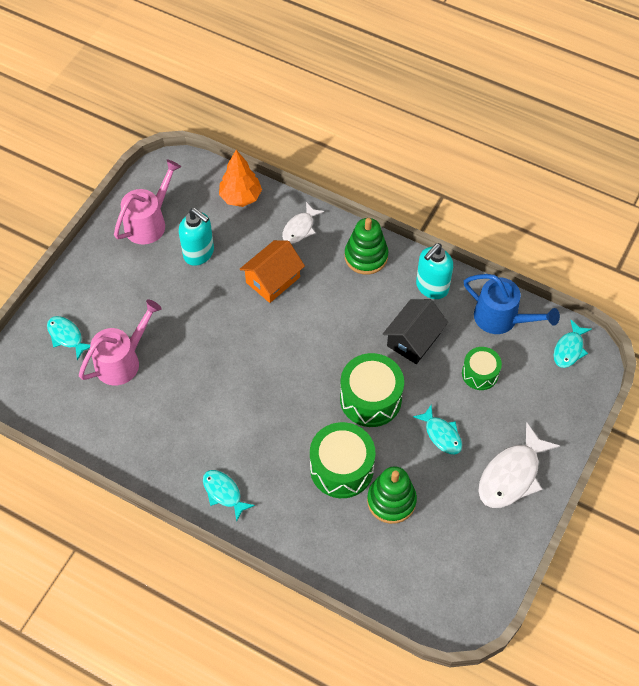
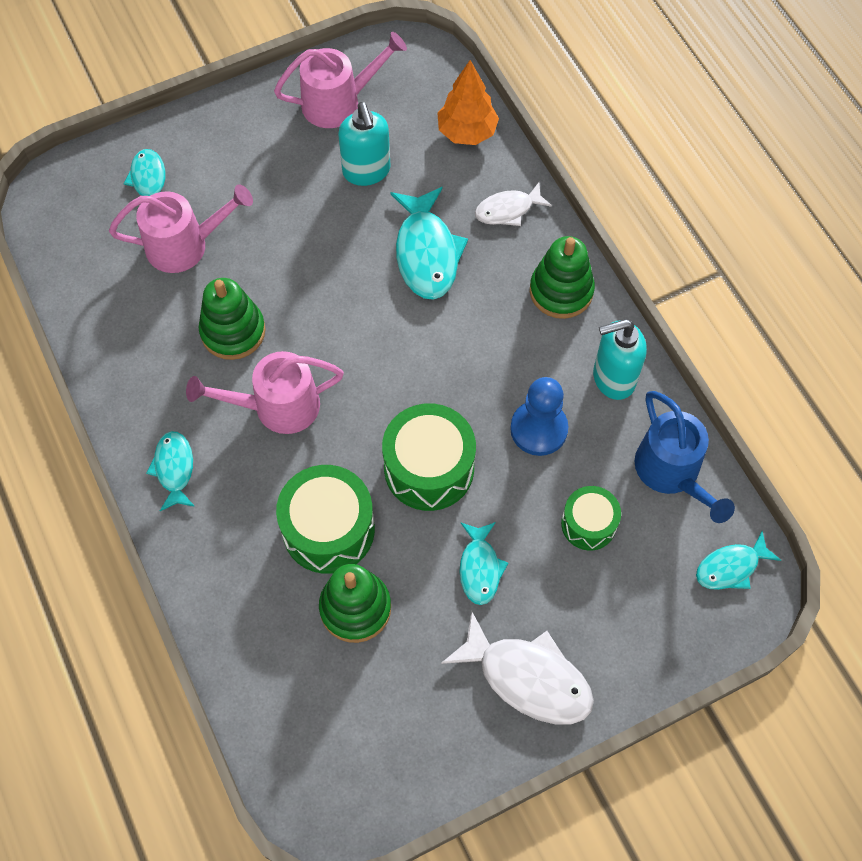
camera: 35 degrees right, 5 degrees up
orange house [240,240,305,303] -> turquoise fish [390,187,468,300]
black house [383,299,448,364] -> blue pawn [510,377,569,456]
white fish [478,422,560,508] -> white fish turned 135 degrees counterclockwise [441,611,594,724]
none -> pink watering can [186,351,344,434]
none -> green stacking toy [199,278,266,360]

